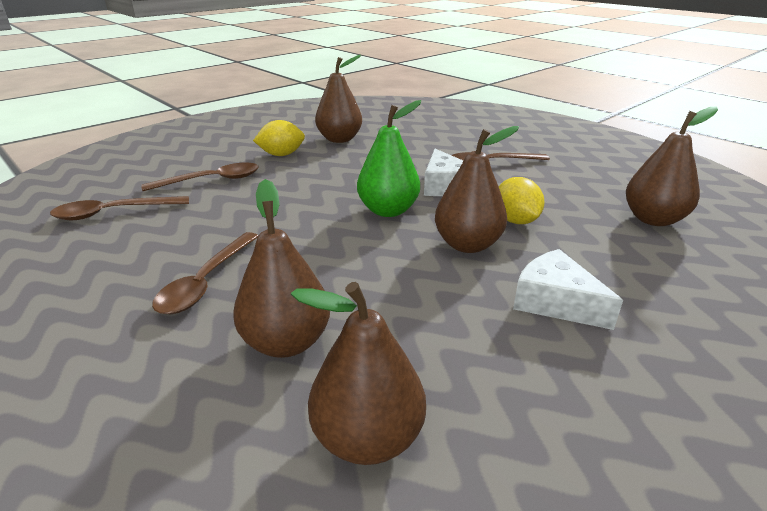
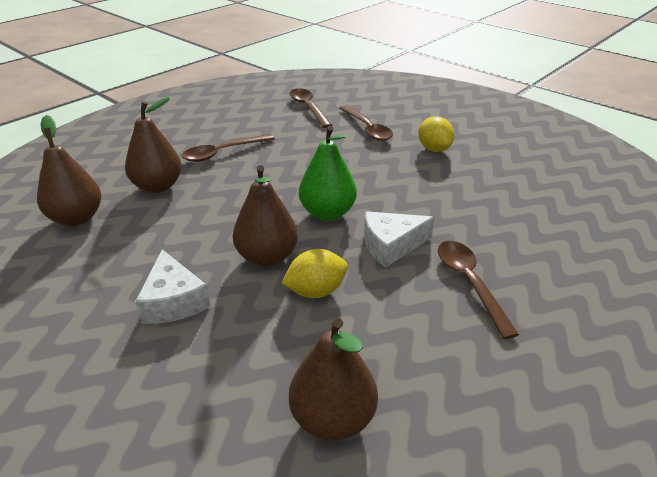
camera: 85 degrees right, 5 degrees up
brown spoon [152,232,258,314] -> brown spoon turned 45 degrees counterclockwise [182,134,275,162]
brown pear [315,55,362,143] -> none
white cheese [513,249,623,330] -> white cheese turned 120 degrees clockwise [135,249,211,324]

